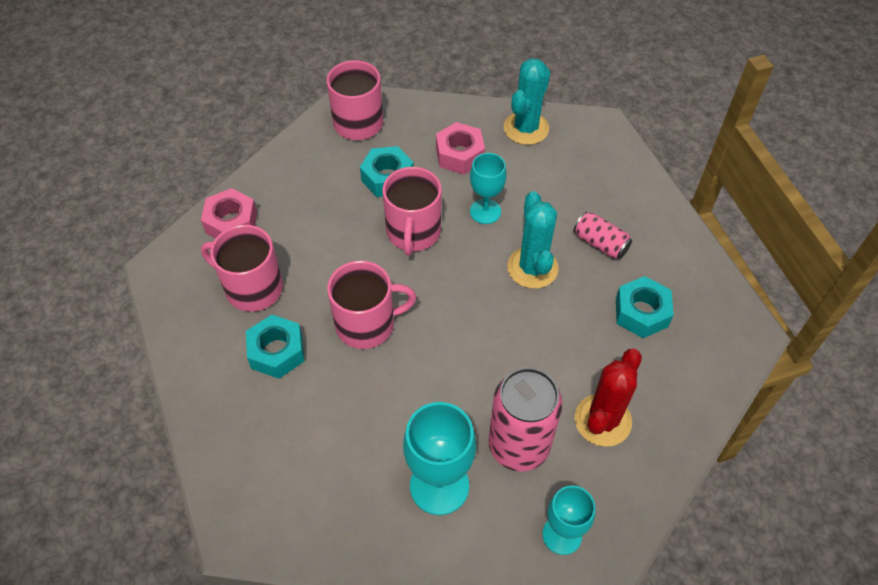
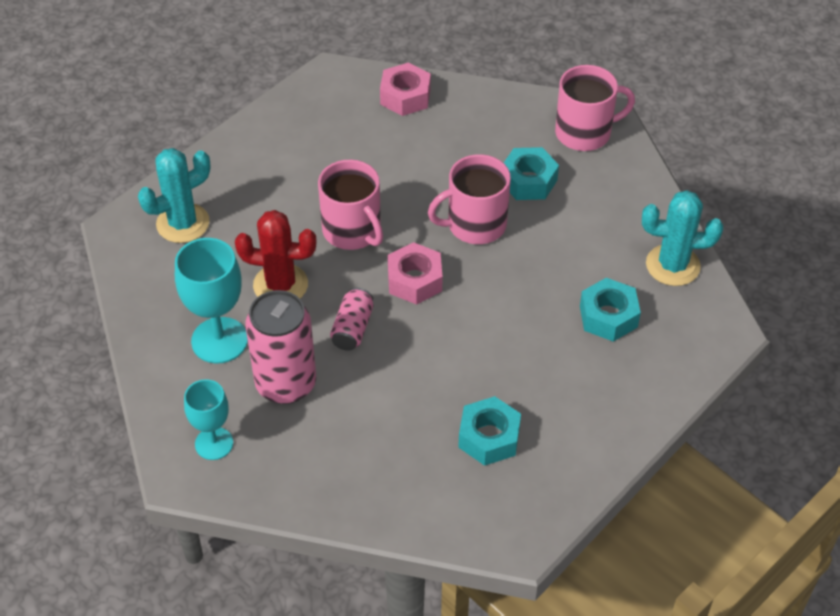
camera: 65 degrees right, 5 degrees down
pink mug [201,225,283,312] -> none
turquoise nut [246,314,304,379] -> turquoise nut moved to [580,278,641,342]
pink nut [436,122,485,174] -> pink nut moved to [388,242,443,305]
turquoise goblet [470,153,507,224] -> none
turquoise cactus [507,191,559,289] -> turquoise cactus moved to [138,148,211,243]
pink can [573,212,632,259] -> pink can moved to [330,288,373,351]
red cactus [575,349,642,447] -> red cactus moved to [235,210,317,298]

